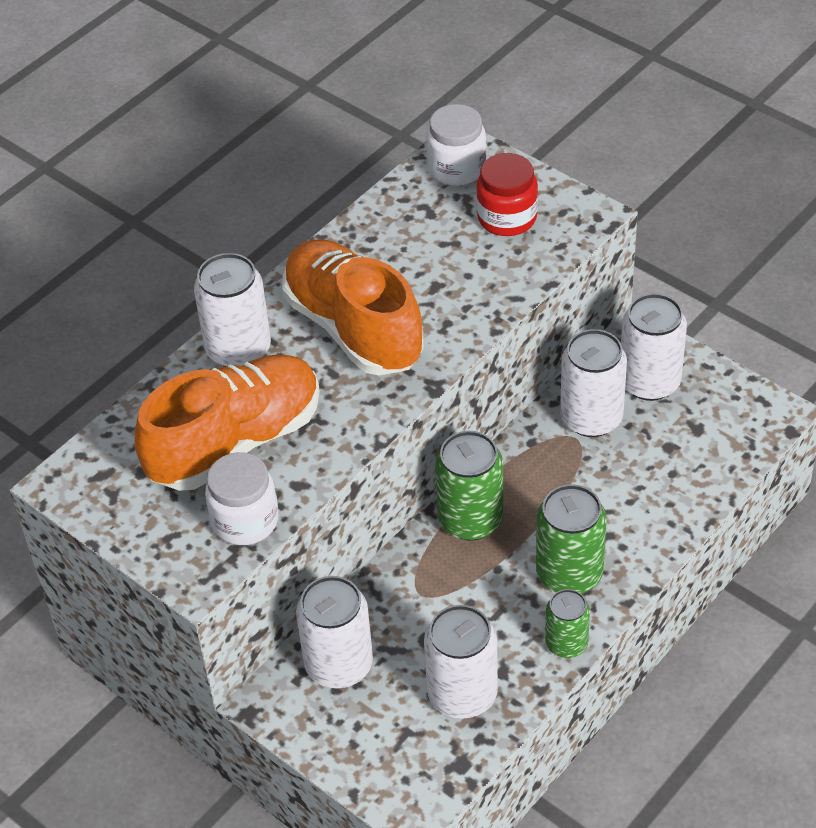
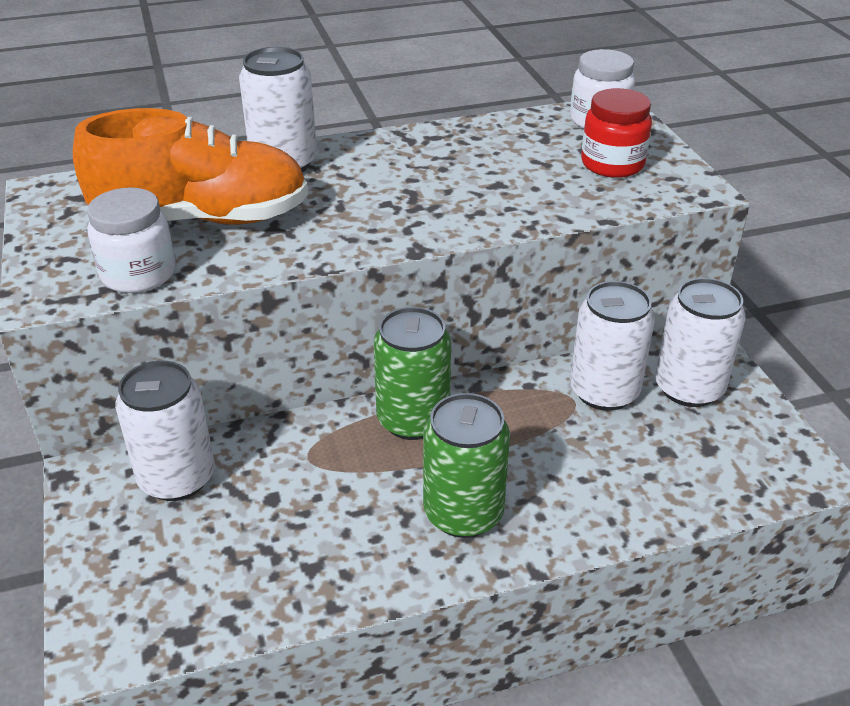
camera: 30 degrees right, 10 degrees down
orange shoe [282,239,424,376] -> none
white can [424,605,498,719] -> none
green can [545,589,590,658] -> none

